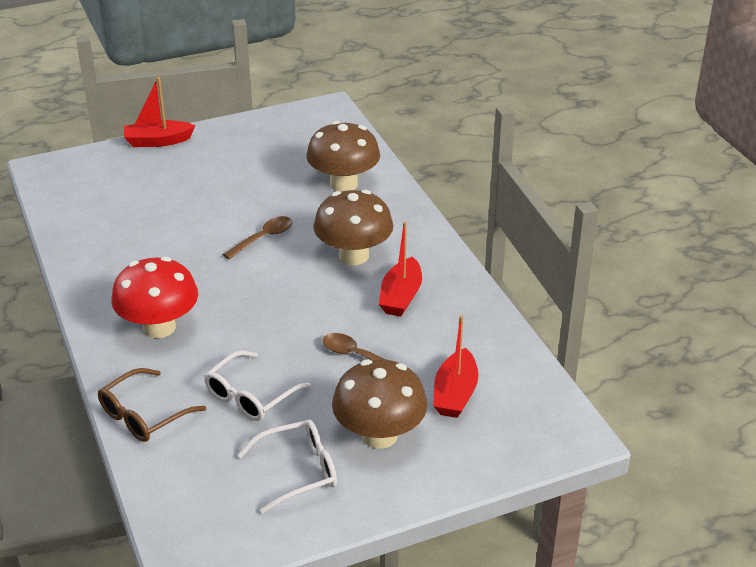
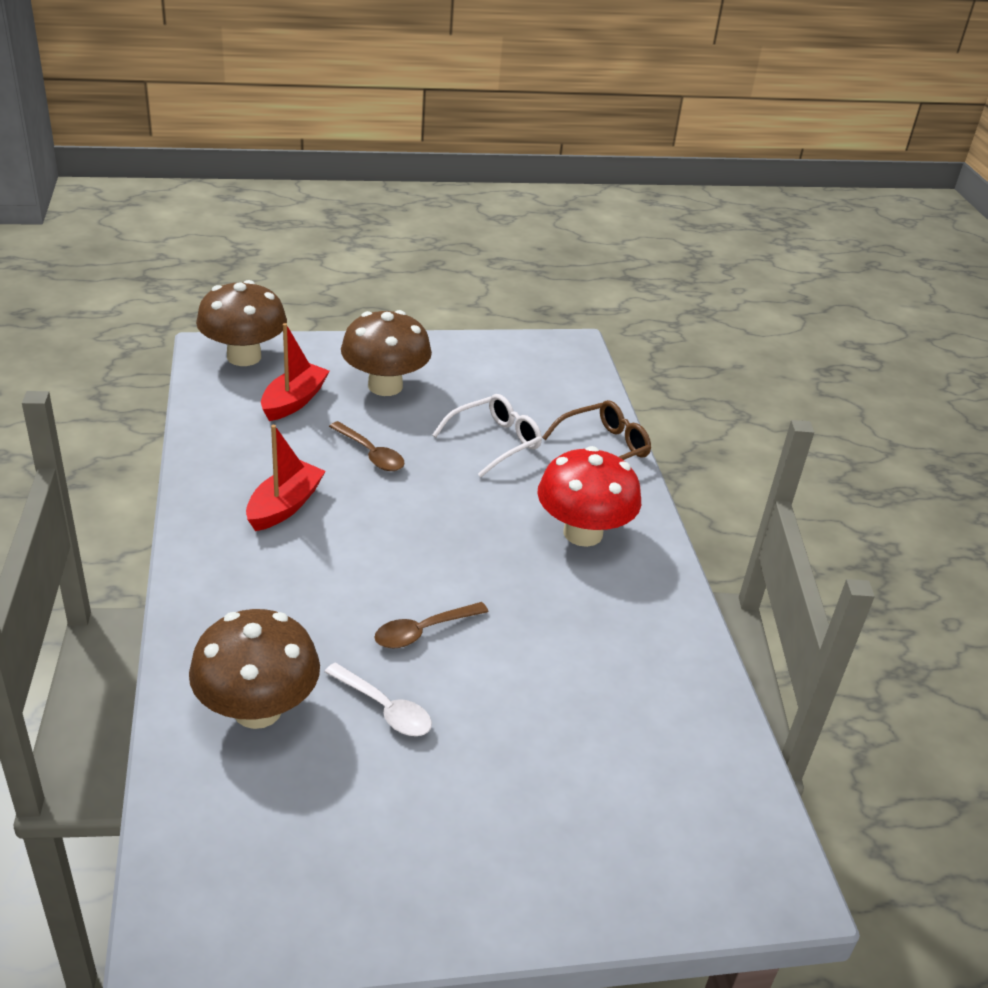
camera: 170 degrees left, 0 degrees up
red boat [124,77,195,147] -> none
white glasses [238,420,337,514] -> none
brown mushroom [313,190,394,265] -> brown mushroom moved to [196,280,287,366]
none -> white spoon [324,663,432,736]

